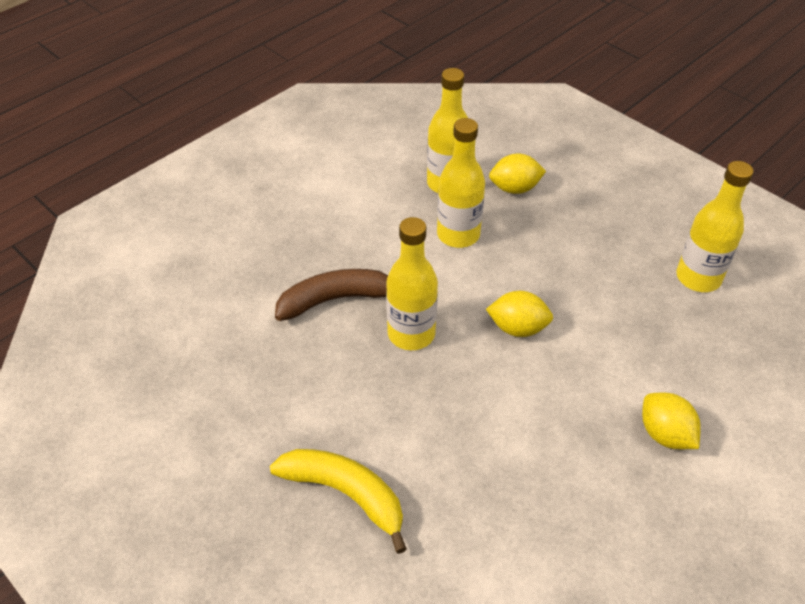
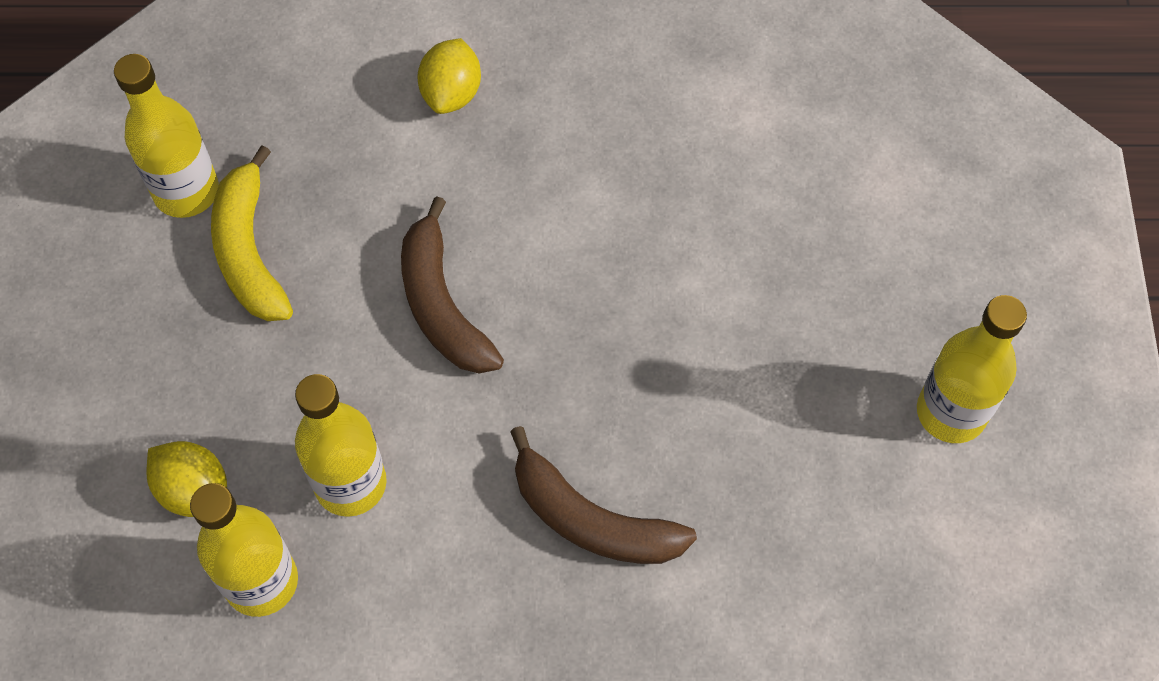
camera: 135 degrees left, 15 degrees up
yellow banana [270,449,407,554] -> yellow banana moved to [211,145,293,321]
yellow bottle [386,217,438,350] -> yellow bottle moved to [917,295,1027,443]
yellow lemon [486,291,553,337] -> brown banana [401,196,504,373]

